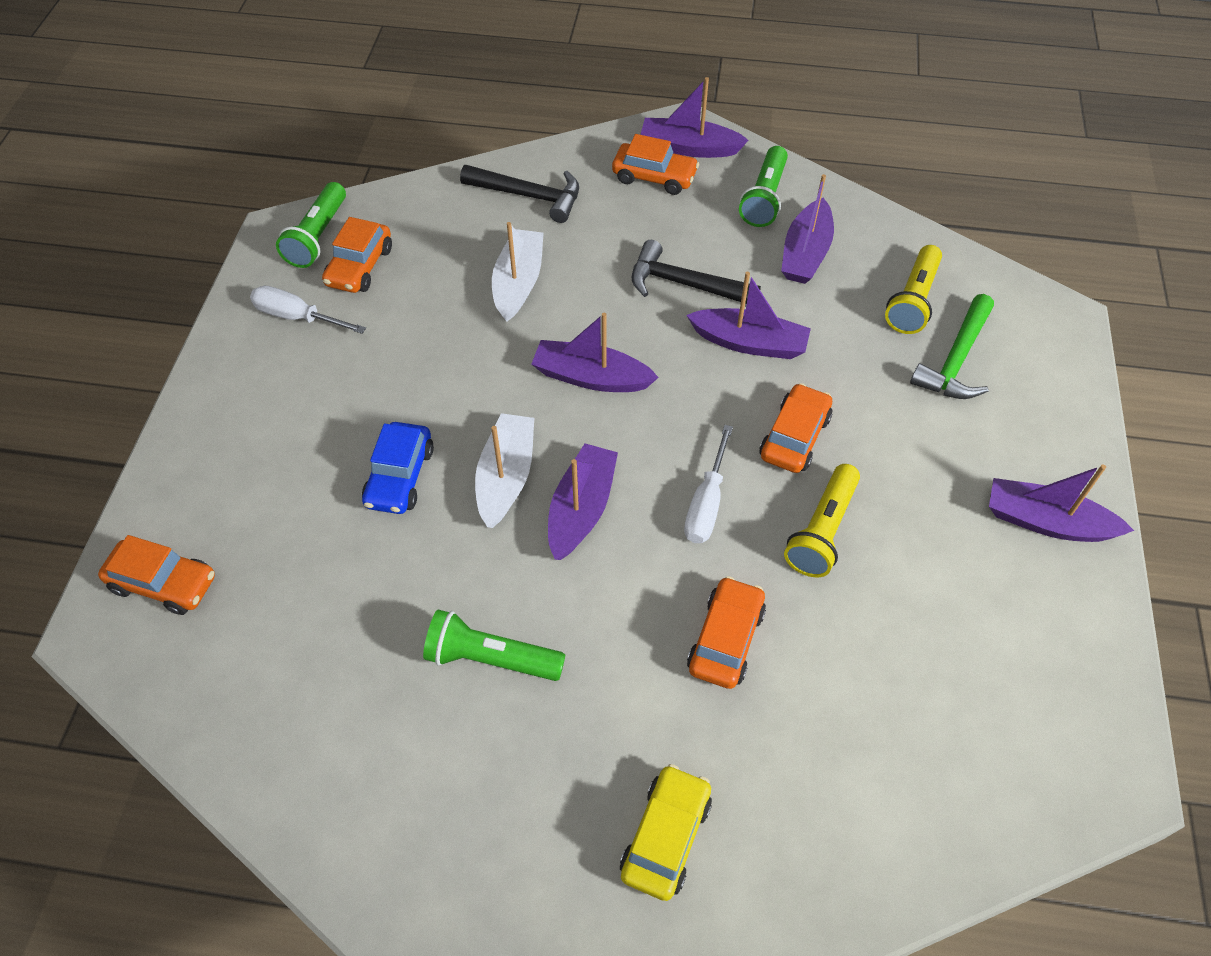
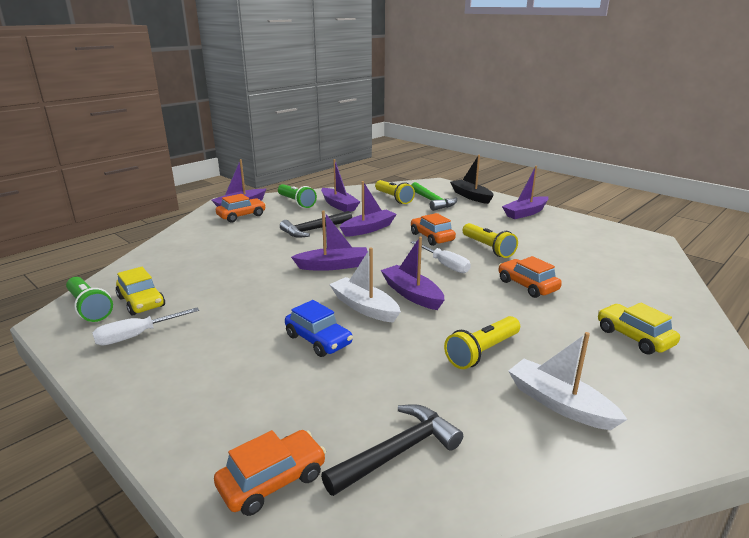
camera: 55 degrees left, 30 degrees down
orange car [322,217,392,293] -> yellow car [116,267,165,316]
green flashlight [423,610,565,681] -> yellow flashlight [444,316,520,369]
black hammer [460,165,579,223] -> black hammer moved to [321,404,463,496]
white boat [492,222,544,321] -> white boat moved to [508,332,628,430]
purple boat [531,313,659,392] -> purple boat turned 150 degrees counterclockwise [291,210,368,271]
none -> black boat [450,155,494,204]

